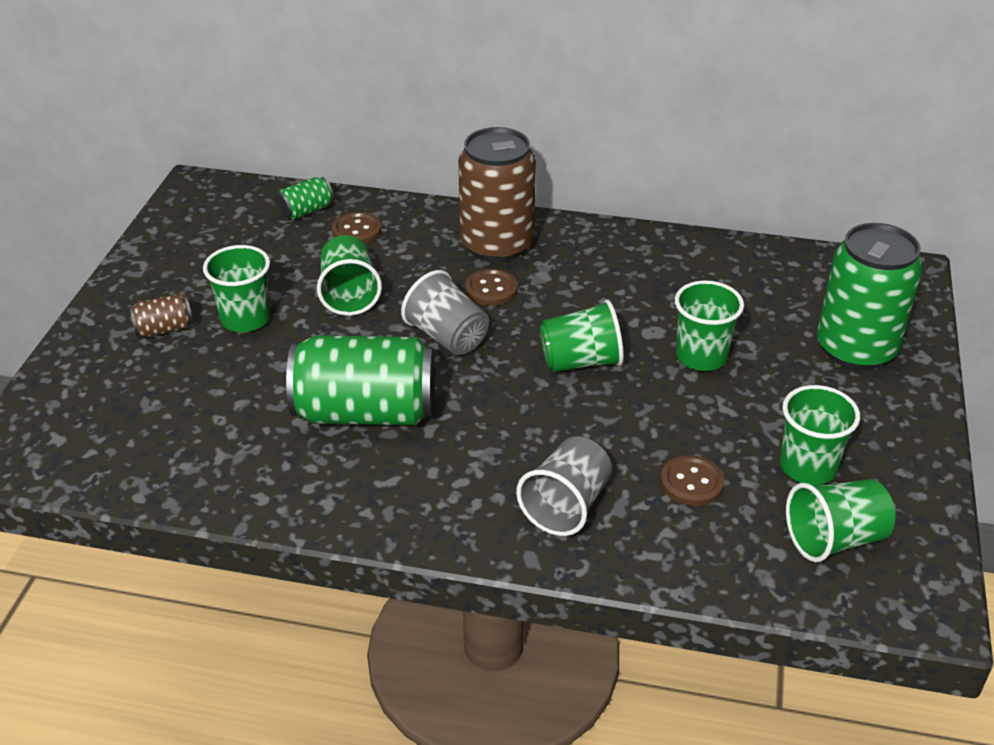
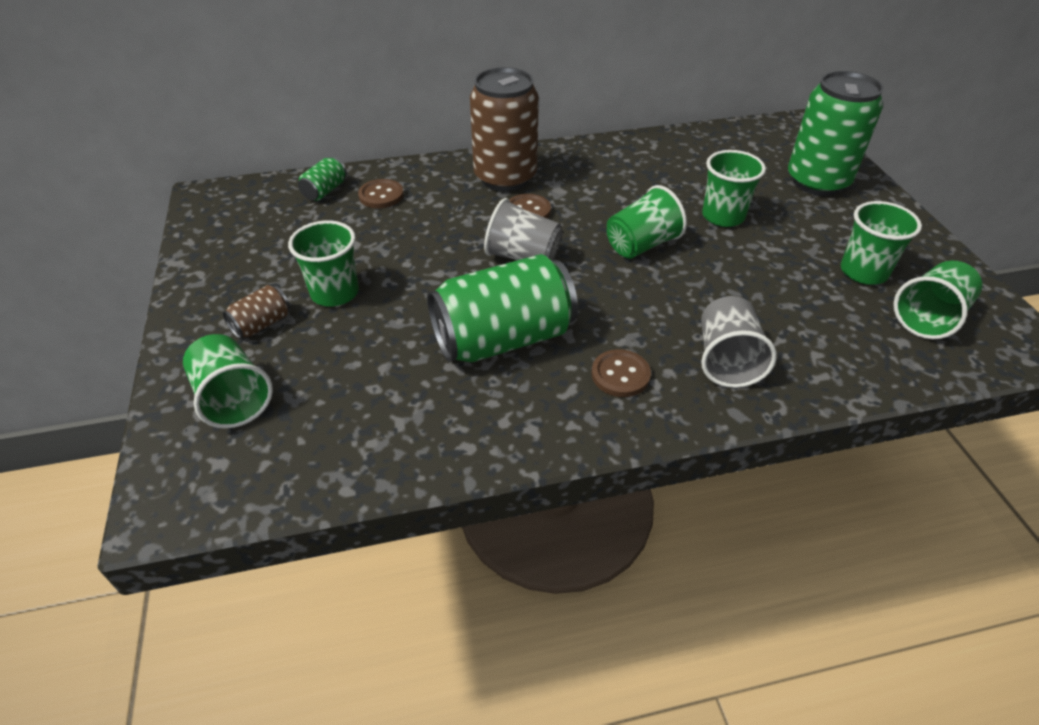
camera: 25 degrees left, 5 degrees up
green cup [317,235,382,316] -> green cup moved to [183,334,273,429]
brown button [660,455,724,506] -> brown button moved to [592,349,651,397]

